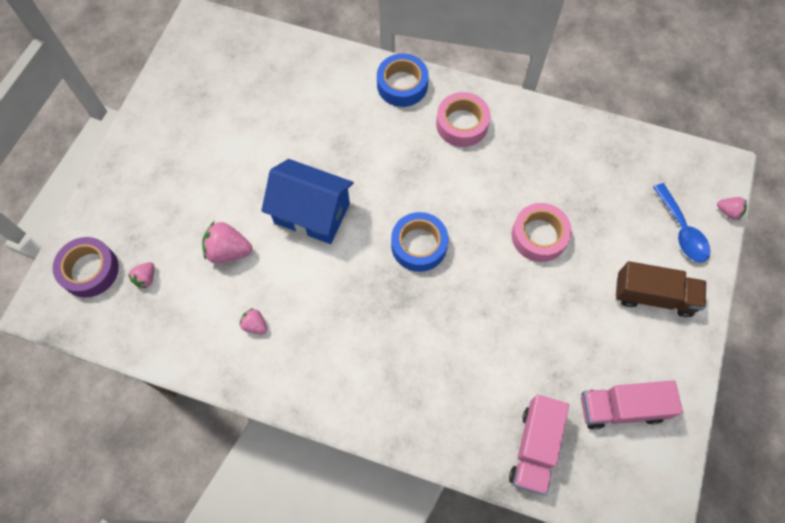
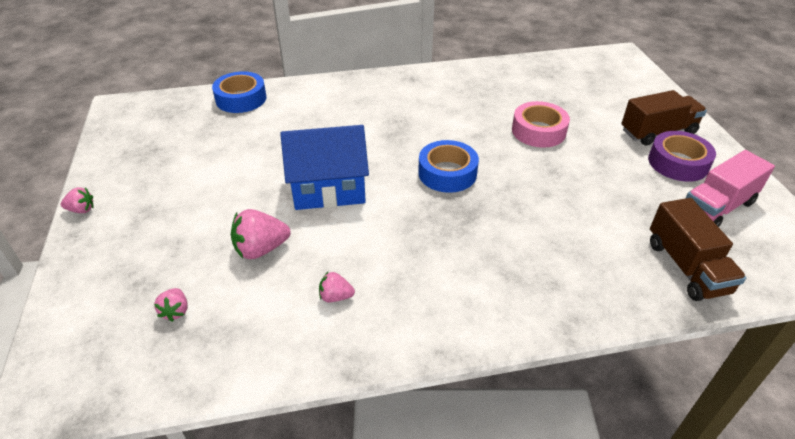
camera: 30 degrees left, 25 degrees down
purple tape [53,237,119,298] -> purple tape moved to [648,131,716,182]
blue tape [377,54,429,107] -> blue tape moved to [212,71,267,113]
pink tape [436,92,490,147] -> none
pink truck [509,395,569,495] -> brown truck [650,198,746,301]
blue spoon [653,183,710,262] -> none
pink strawberry [717,197,747,220] -> pink strawberry moved to [61,187,94,213]

